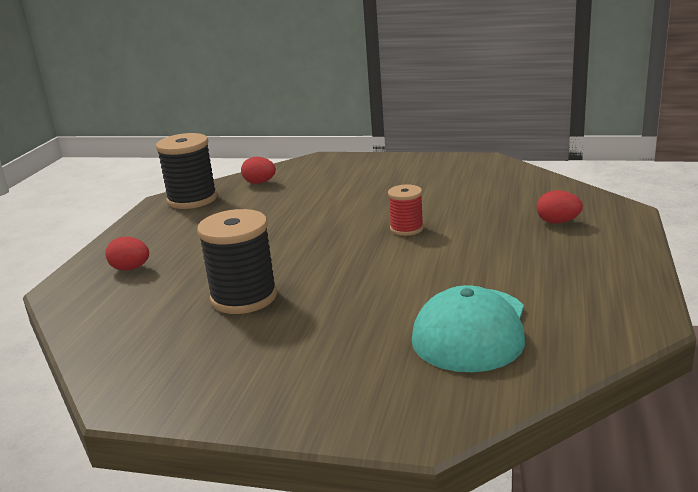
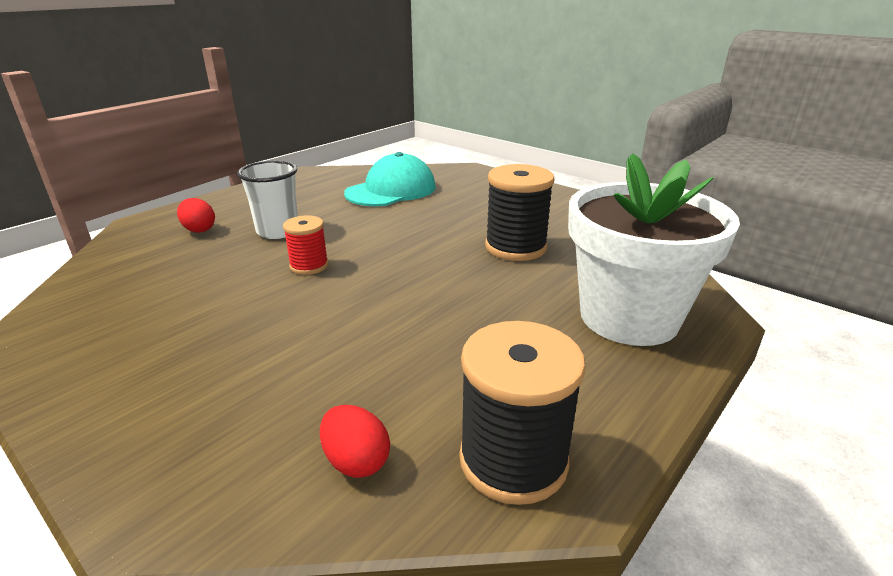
camera: 155 degrees left, 5 degrees up
red egg [105,237,149,271] -> white flower pot [568,153,740,346]
none -> white cup [237,161,298,239]

